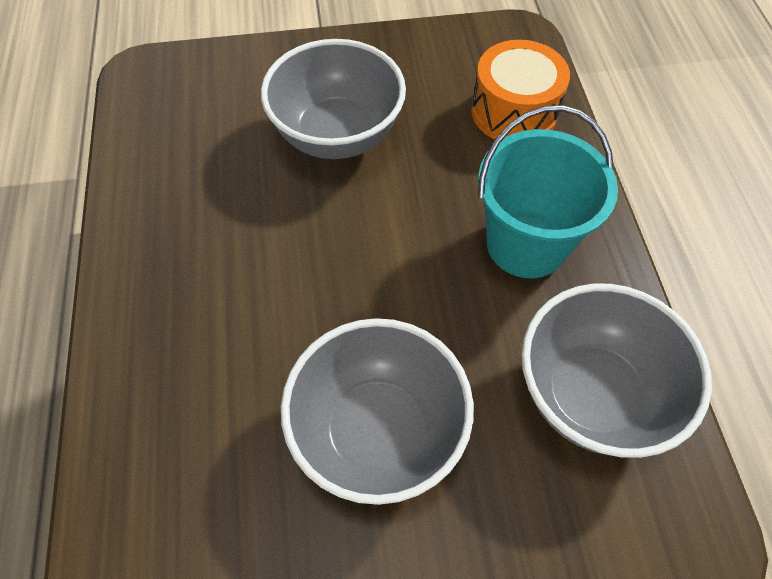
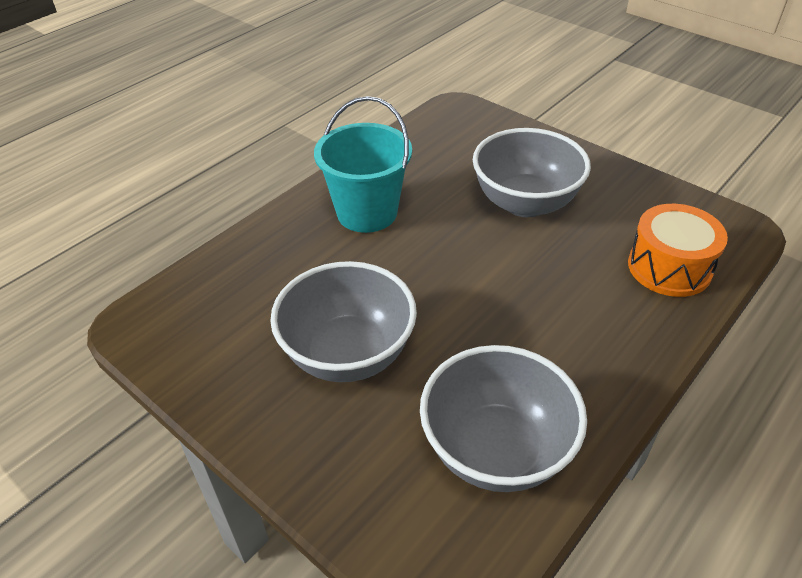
camera: 50 degrees right, 15 degrees down
turquoise bucket [478,105,618,278] -> turquoise bucket moved to [314,96,412,233]

